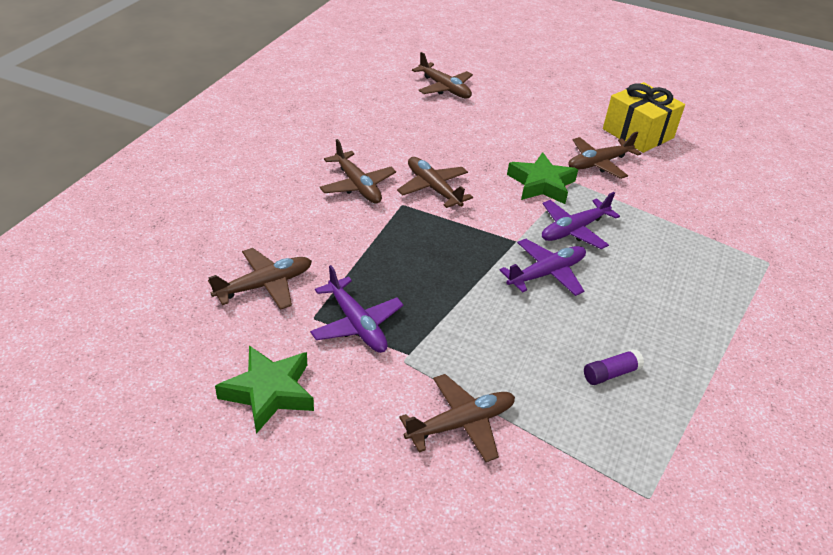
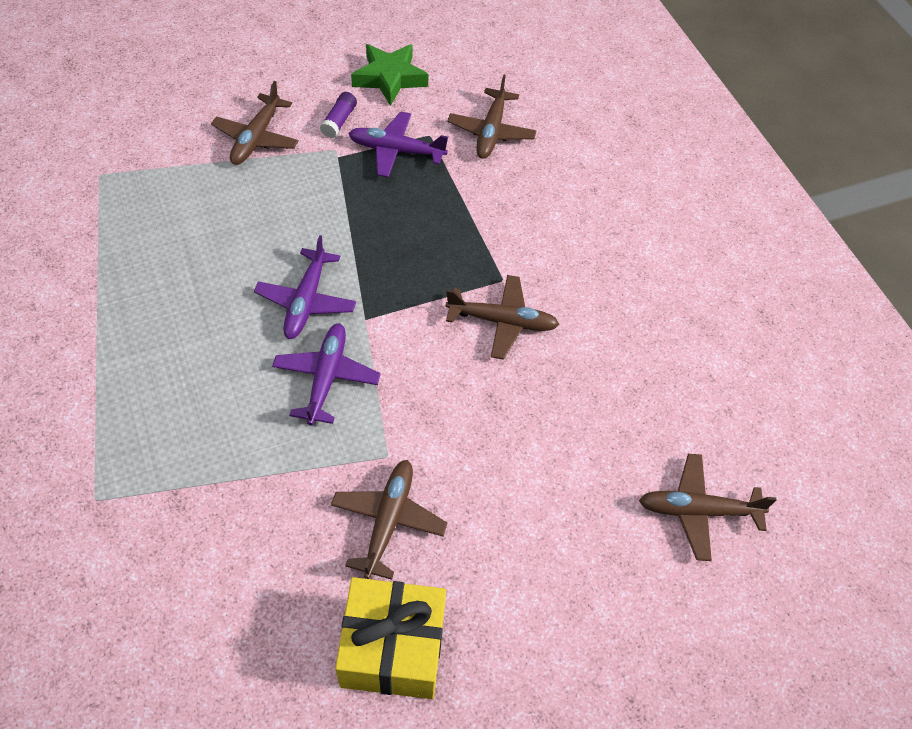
camera: 135 degrees right, 15 degrees up
brown plane [320,139,396,204] -> none
green star [507,152,578,204] -> none
purple glue stick [584,349,644,385] -> purple glue stick moved to [320,92,357,138]

